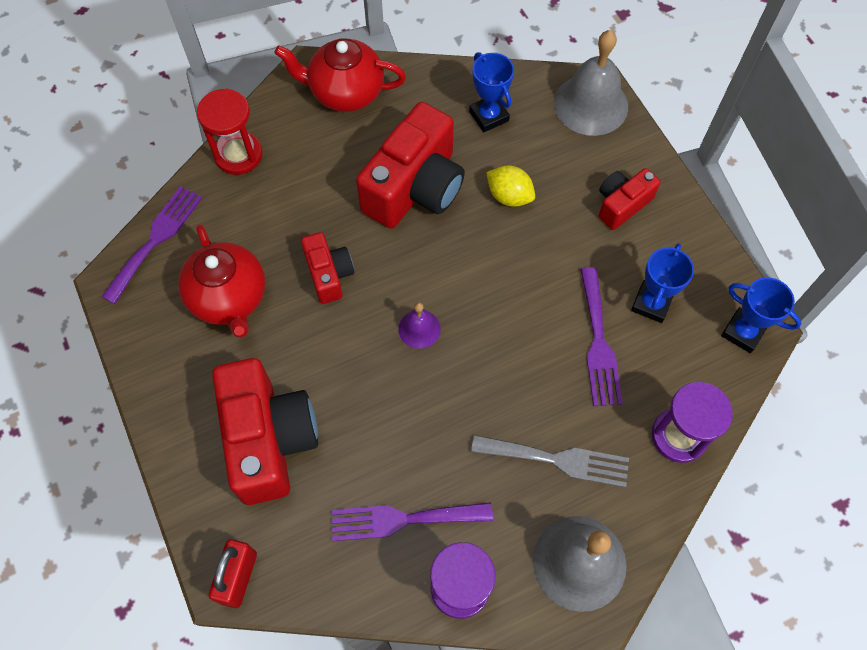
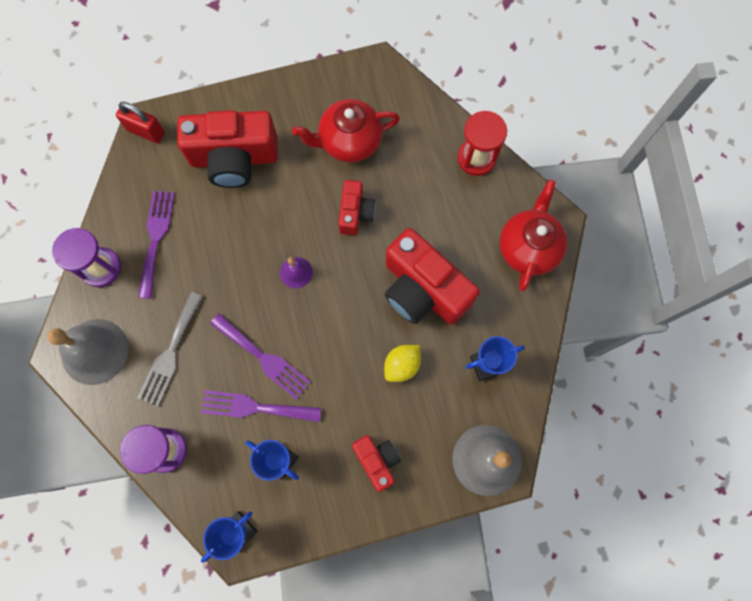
camera: 100 degrees right, 10 degrees up
purple fork [101,186,202,304] -> purple fork moved to [210,313,311,400]
red camera [301,232,354,304] -> red camera turned 75 degrees counterclockwise [338,180,375,235]

